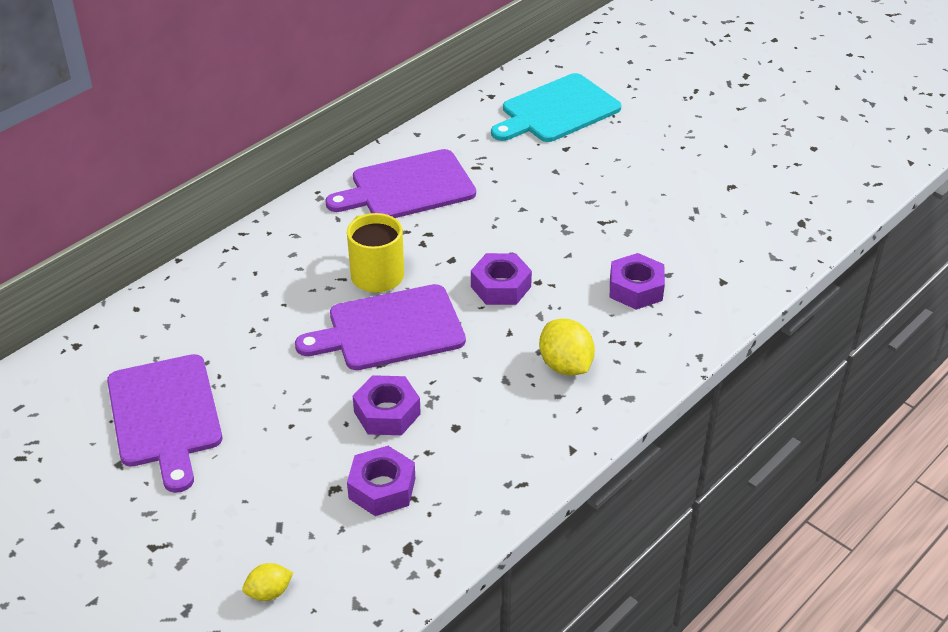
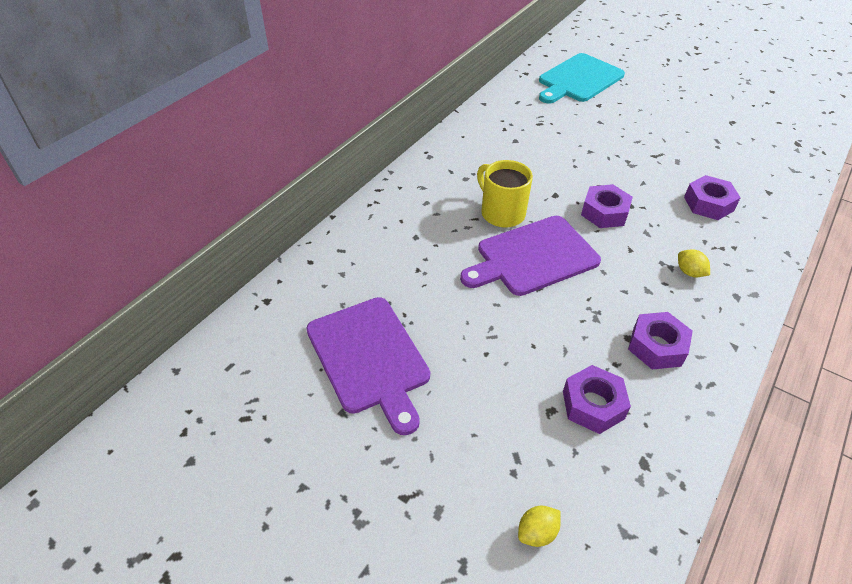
camera: 10 degrees left, 5 degrees up
purple cutting board [325,149,476,218] -> none
purple nut [353,375,421,435] -> purple nut moved to [628,312,693,369]
yellow lemon [539,319,595,376] -> yellow lemon [678,249,710,277], size x0.59

